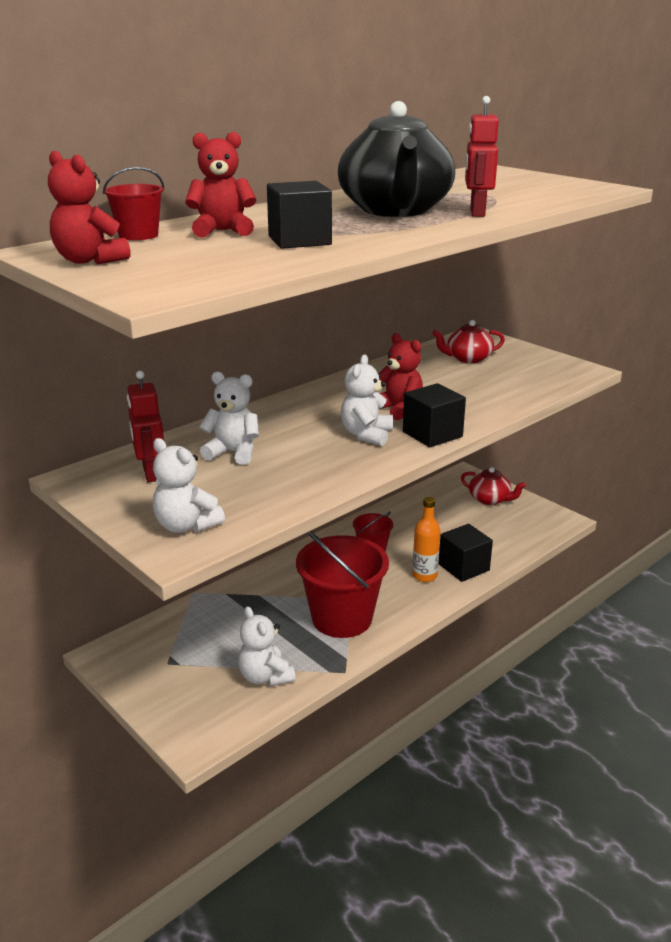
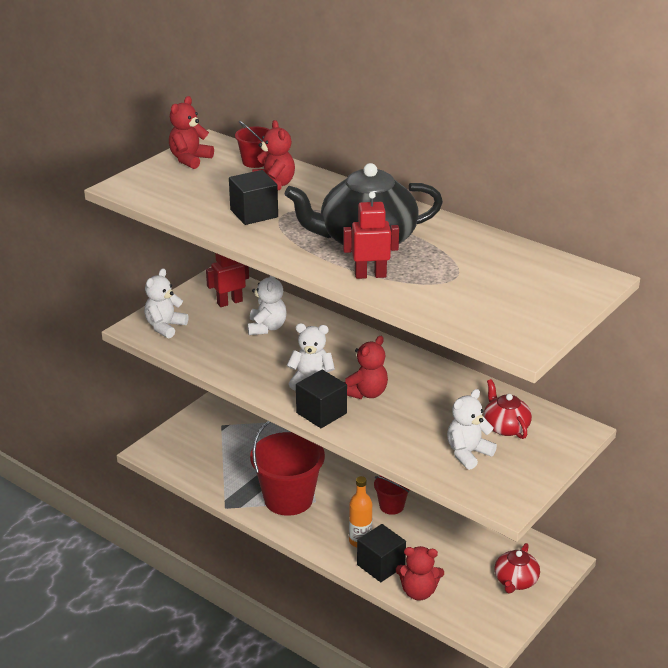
camera: 80 degrees right, 5 degrees up
white teddy bear [238,606,296,686] -> white teddy bear moved to [447,389,497,470]
none -> red teddy bear [396,546,444,600]

